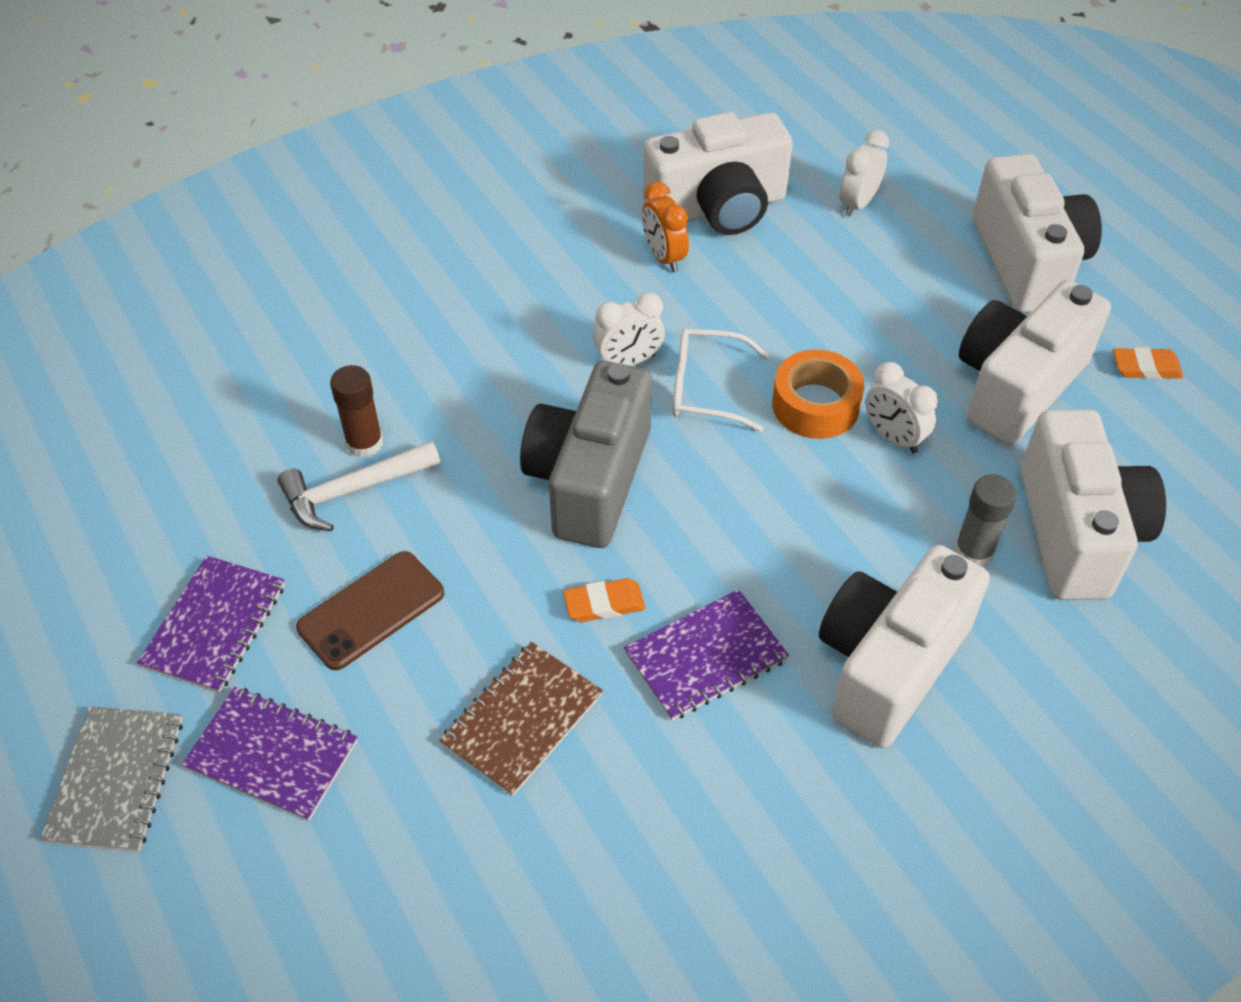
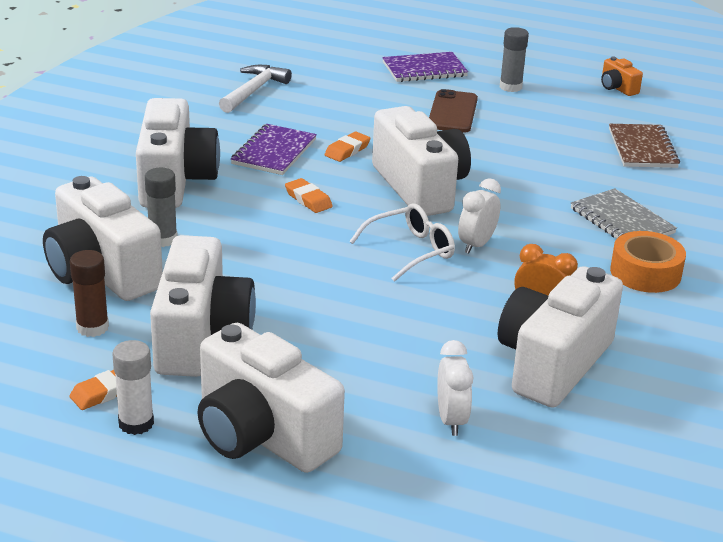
camera: 140 degrees right, 20 degrees down
grey notebook [40,706,183,852] -> grey notebook moved to [571,188,677,239]
purple notebook [137,556,285,693] -> grey glue stick [500,27,529,92]
white hammer [278,441,440,531] -> white hammer moved to [219,65,292,113]
brown glue stick [330,365,383,458] -> brown glue stick moved to [70,250,109,337]
brown notebook [439,642,603,796] -> brown notebook moved to [609,124,680,168]
grey camera [520,361,652,548] -> white camera [372,106,471,216]
orange tape [772,349,865,439] -> orange tape moved to [610,231,686,293]
white clock [865,362,938,453] -> none
none -> white glue stick [112,340,154,435]
none -> orange eraser [285,178,333,213]
none -> orange camera [601,57,643,96]

